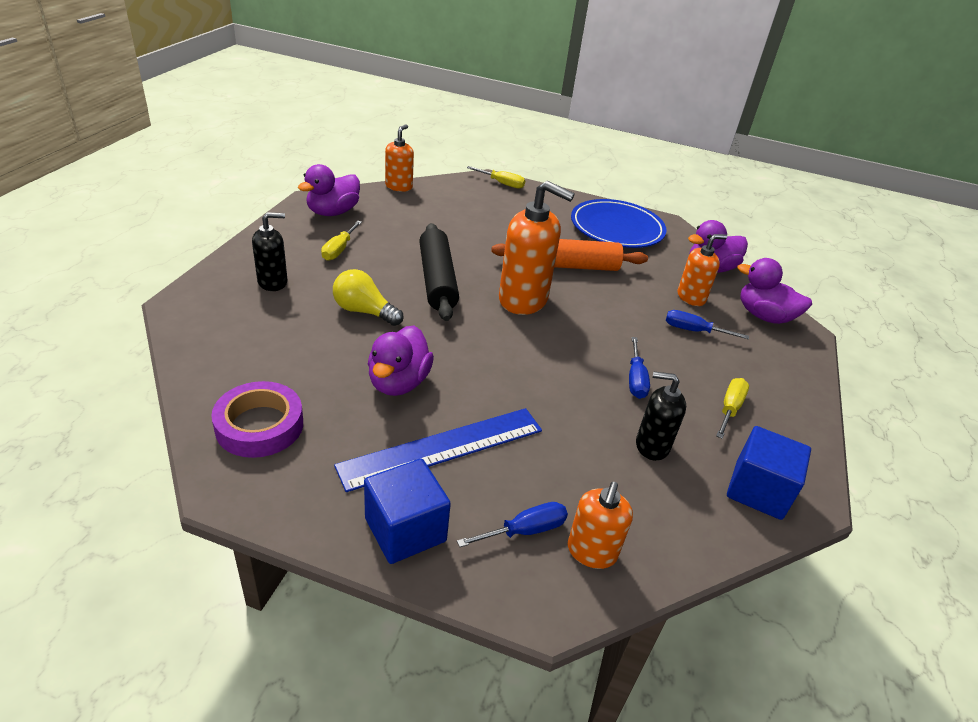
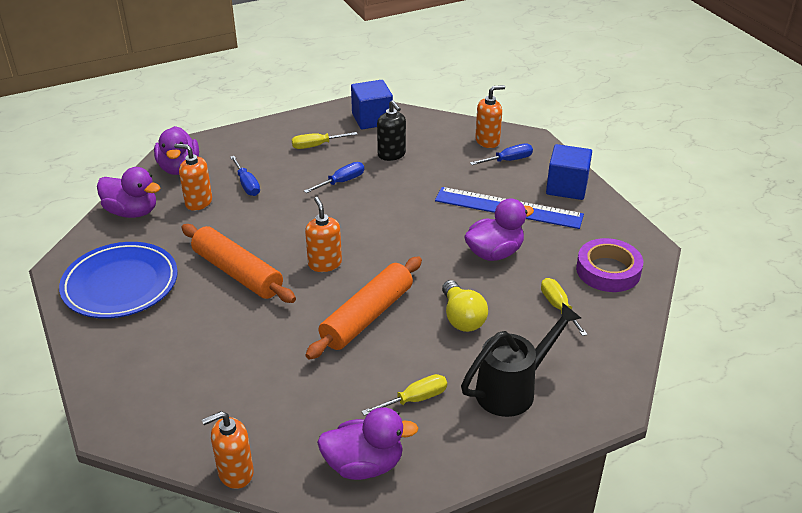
camera: 130 degrees left, 0 degrees up
black soap dispenser [252,212,288,291] -> black watering can [461,302,581,417]
black rolling pin [419,223,459,321] -> orange rolling pin [305,256,422,360]
blue screwdriver [457,502,568,547] -> blue screwdriver turned 135 degrees clockwise [470,144,533,165]
yellow screwdriver [467,166,525,189] -> yellow screwdriver moved to [541,278,588,336]
orange soap dispenser [499,181,575,315] -> orange soap dispenser [305,197,342,272], size x0.58

